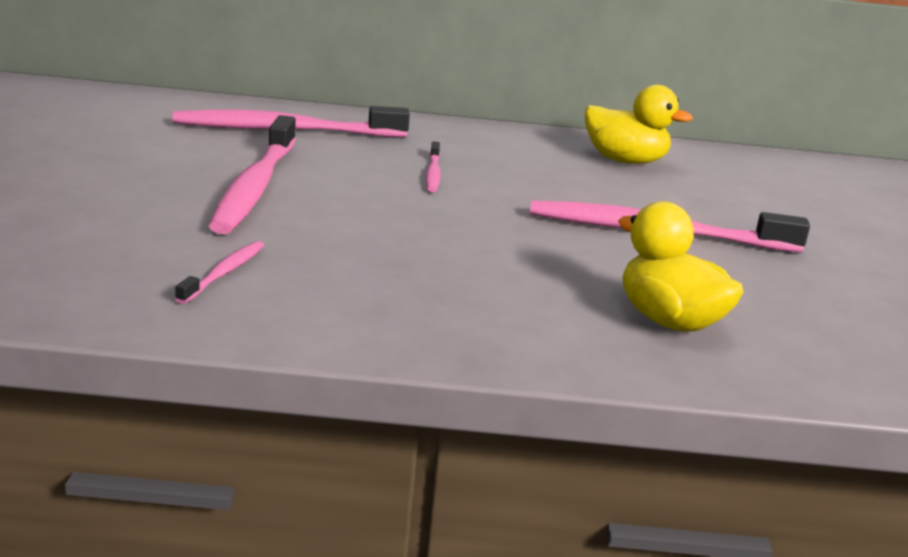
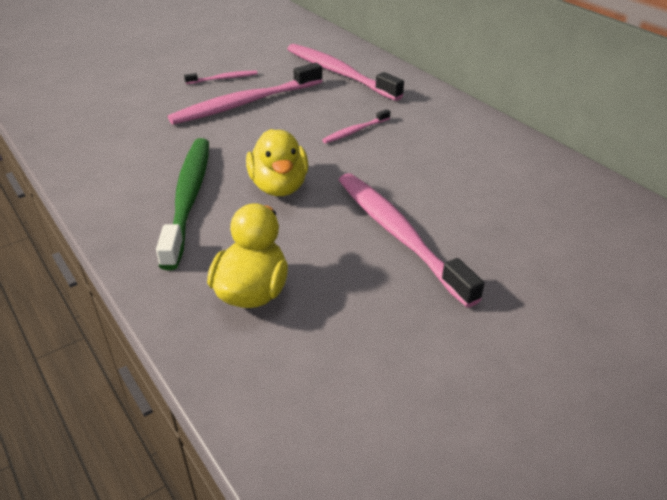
camera: 55 degrees right, 15 degrees up
pink toothbrush [175,241,264,304] -> pink toothbrush moved to [184,70,258,84]
yellow duck [585,85,693,164] -> yellow duck moved to [246,129,308,196]
none -> green toothbrush [156,138,209,270]

